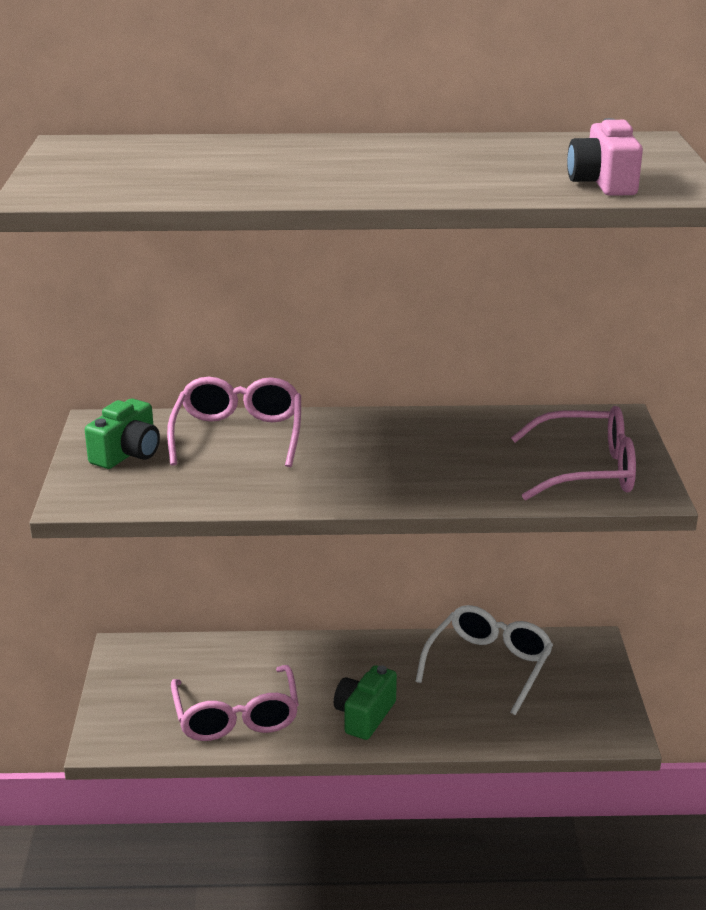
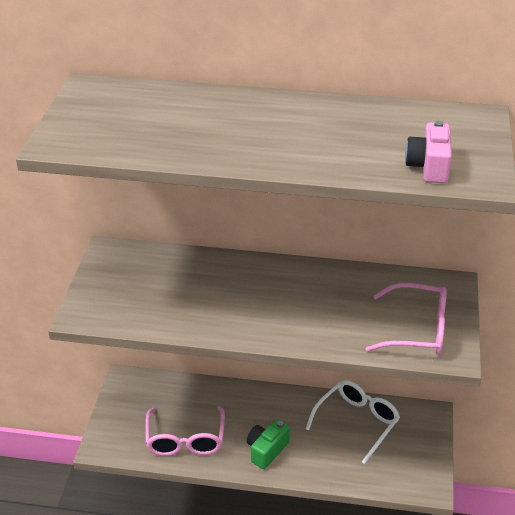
camera: 10 degrees right, 10 degrees up
green camera [85,399,160,469] -> none
pink glasses [167,377,301,467] -> none

